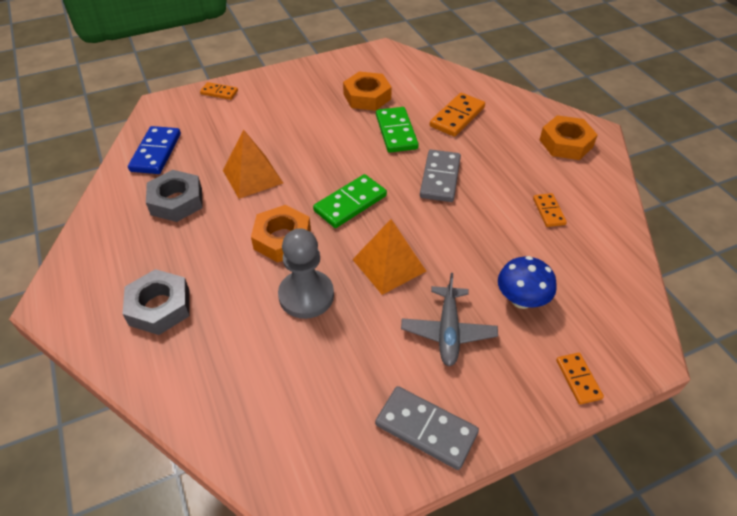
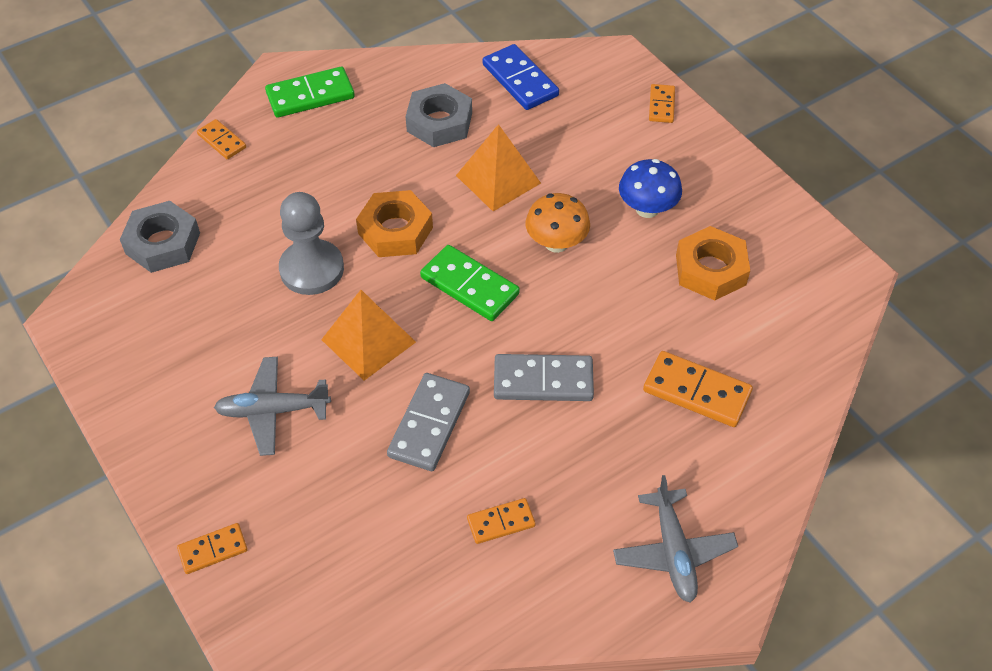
camera: 80 degrees right, 5 degrees up
grey nut [122,269,190,335] -> grey nut moved to [120,201,200,273]
blue domino [128,126,181,174] -> blue domino turned 60 degrees clockwise [483,44,559,110]
grey domino [375,386,479,470] -> grey domino moved to [387,373,470,471]
green domino [376,107,419,153] -> green domino moved to [265,67,355,118]
blue mushroom [498,256,557,309] -> blue mushroom moved to [619,159,682,218]
orange nut [539,115,598,160] -> grey plane [613,475,738,603]
none -> orange domino [197,119,246,159]
none -> orange mushroom [526,193,590,253]

